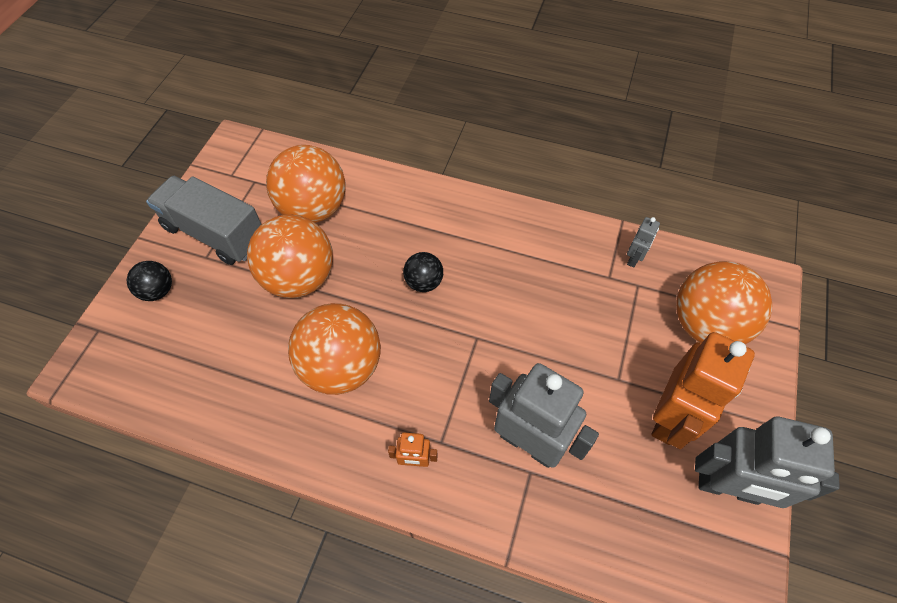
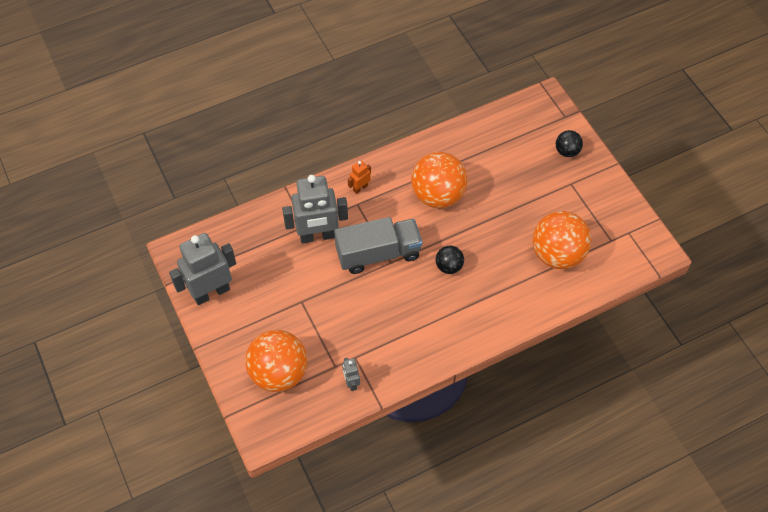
camera: 135 degrees right, 0 degrees up
grey truck [146,176,262,265] -> grey truck moved to [334,217,422,274]
orange ball [247,215,333,298] -> none
orange robot [651,332,755,449] -> none

